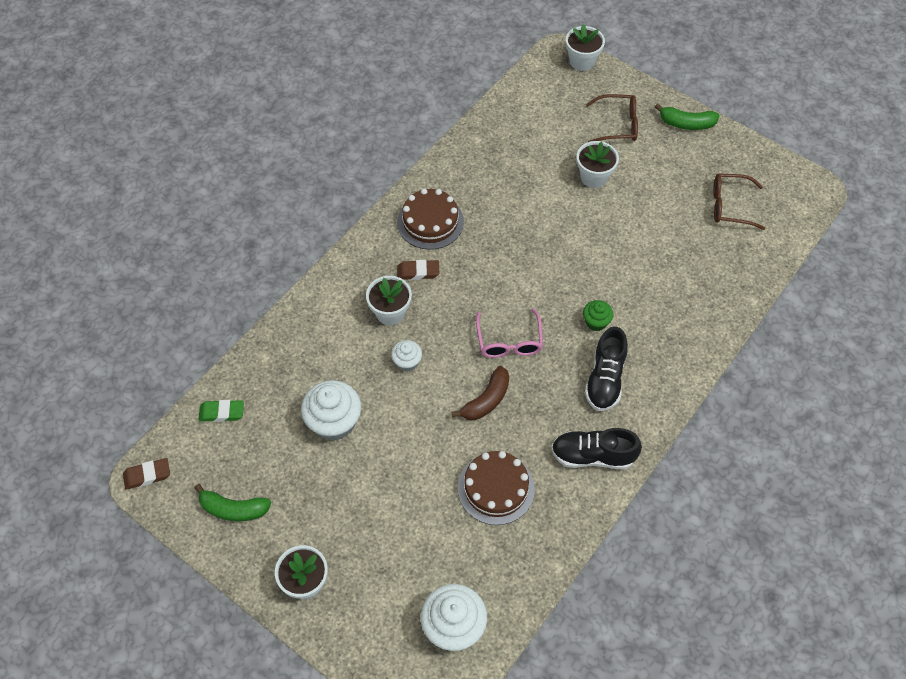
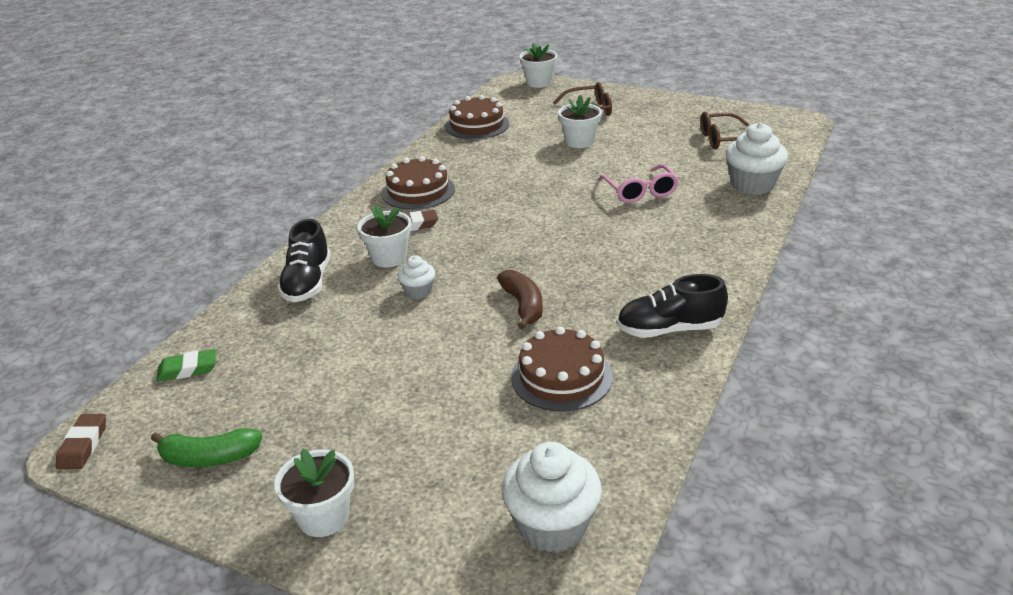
camera: 10 degrees left, 25 degrees down
brown eraser [123,458,170,490] -> brown eraser turned 60 degrees counterclockwise [56,414,106,469]
white cupcake [301,380,361,441] -> white cupcake moved to [725,122,788,195]
brown banana [452,366,509,420] -> brown banana turned 45 degrees counterclockwise [497,270,543,329]
pink glasses [476,308,543,358] -> pink glasses moved to [598,164,679,203]
green cupcake [583,300,613,331] -> none
black shoe [585,327,628,411] -> black shoe moved to [277,219,331,302]
green banana [655,104,720,130] -> none
none -> brown cake [445,95,509,139]

